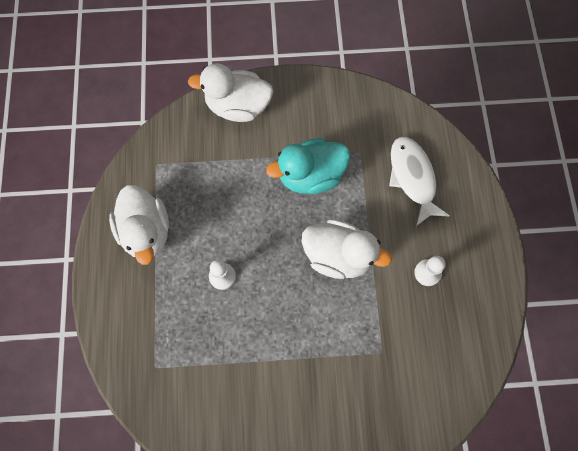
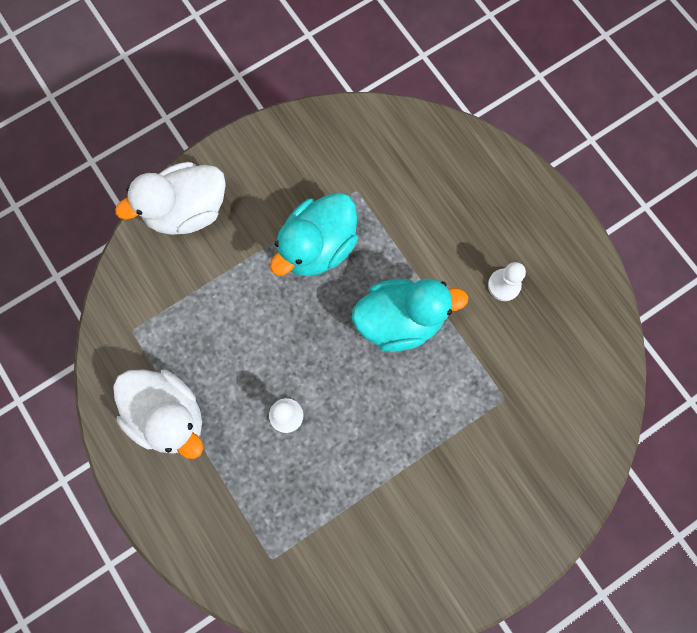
camera: 30 degrees left, 5 degrees up
white duck [302,219,392,279] -> turquoise duck [352,279,468,352]
white fish [389,137,450,226] -> none

